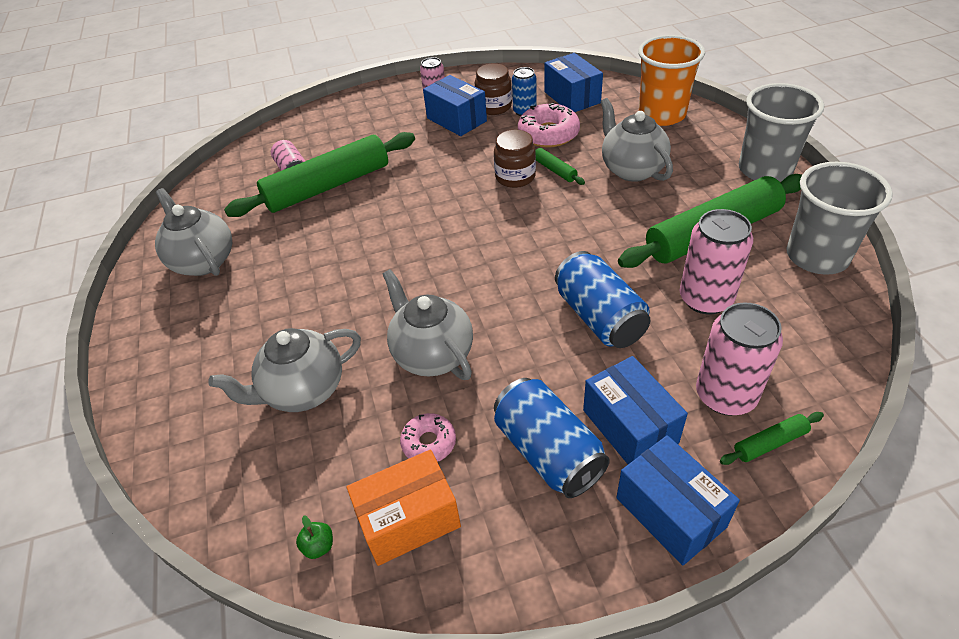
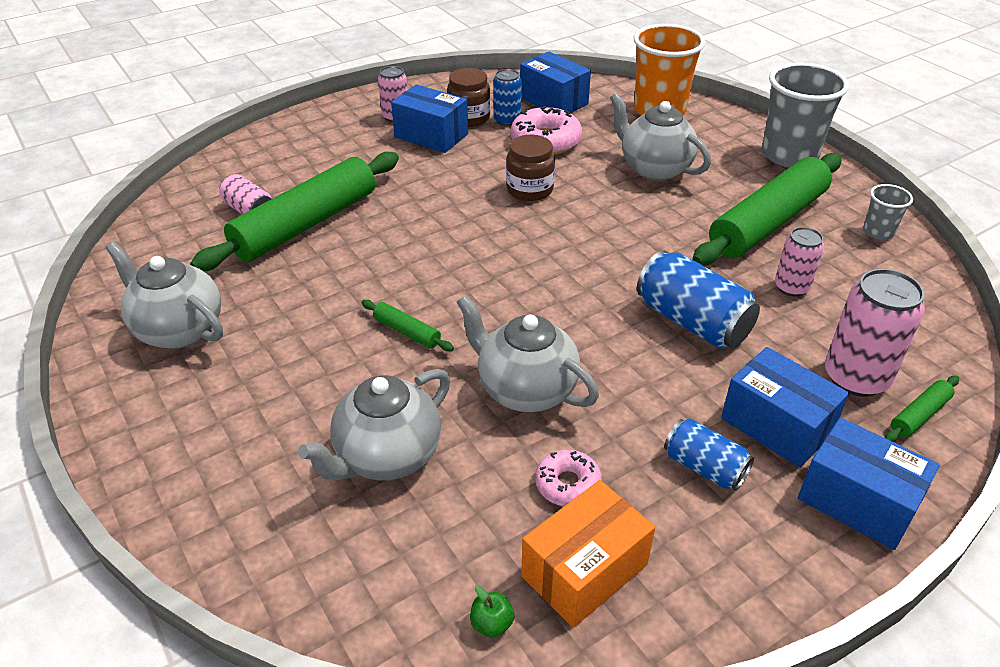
camera: 20 degrees left, 5 degrees down
blue can [494,378,610,498] -> blue can [664,418,754,491], size x0.61
green rolling pin [535,148,585,185] -> green rolling pin moved to [361,300,454,351]
pink can [680,209,753,315] -> pink can [775,227,824,297], size x0.61
grey cup [786,162,893,275] -> grey cup [863,184,913,240], size x0.48

